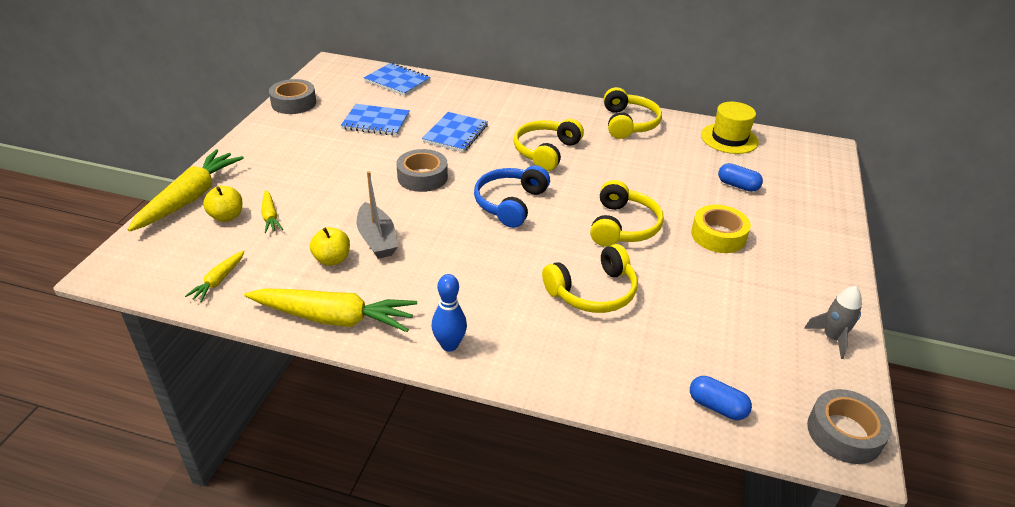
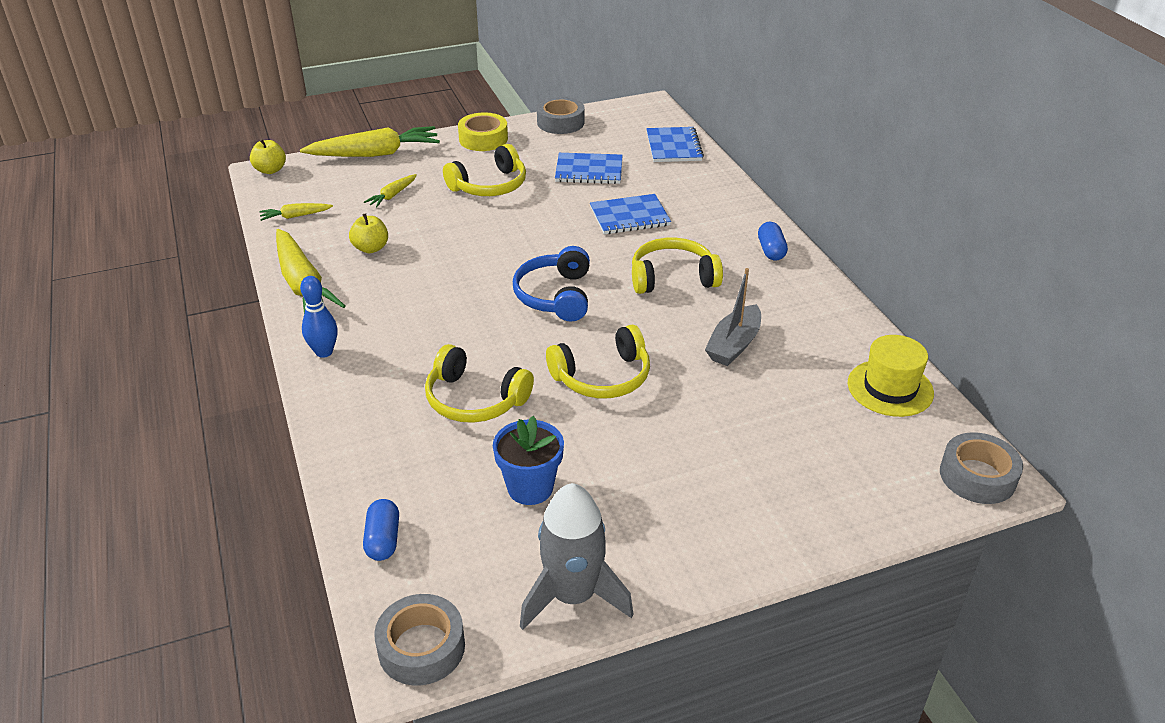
camera: 55 degrees right, 0 degrees up
yellow apple [203,186,242,222] -> yellow apple moved to [250,139,286,174]
blue notebook [341,104,410,136] -> blue notebook turned 60 degrees counterclockwise [555,153,623,184]
grey boat [357,171,398,259] -> grey boat moved to [705,268,761,366]
grey tape [397,149,448,192] -> grey tape moved to [940,432,1023,504]
blue headphones [474,165,550,228] -> blue headphones turned 75 degrees counterclockwise [513,246,590,322]
yellow headphones [604,87,662,139] -> yellow headphones moved to [443,144,526,196]
yellow tape [691,205,751,253] -> yellow tape moved to [458,113,508,151]
blue capsule [718,163,763,192] -> blue capsule moved to [758,222,788,261]
grey rocket [804,286,862,359] -> grey rocket [520,483,634,630], size x1.75
none -> blue flower pot [493,416,564,505]

